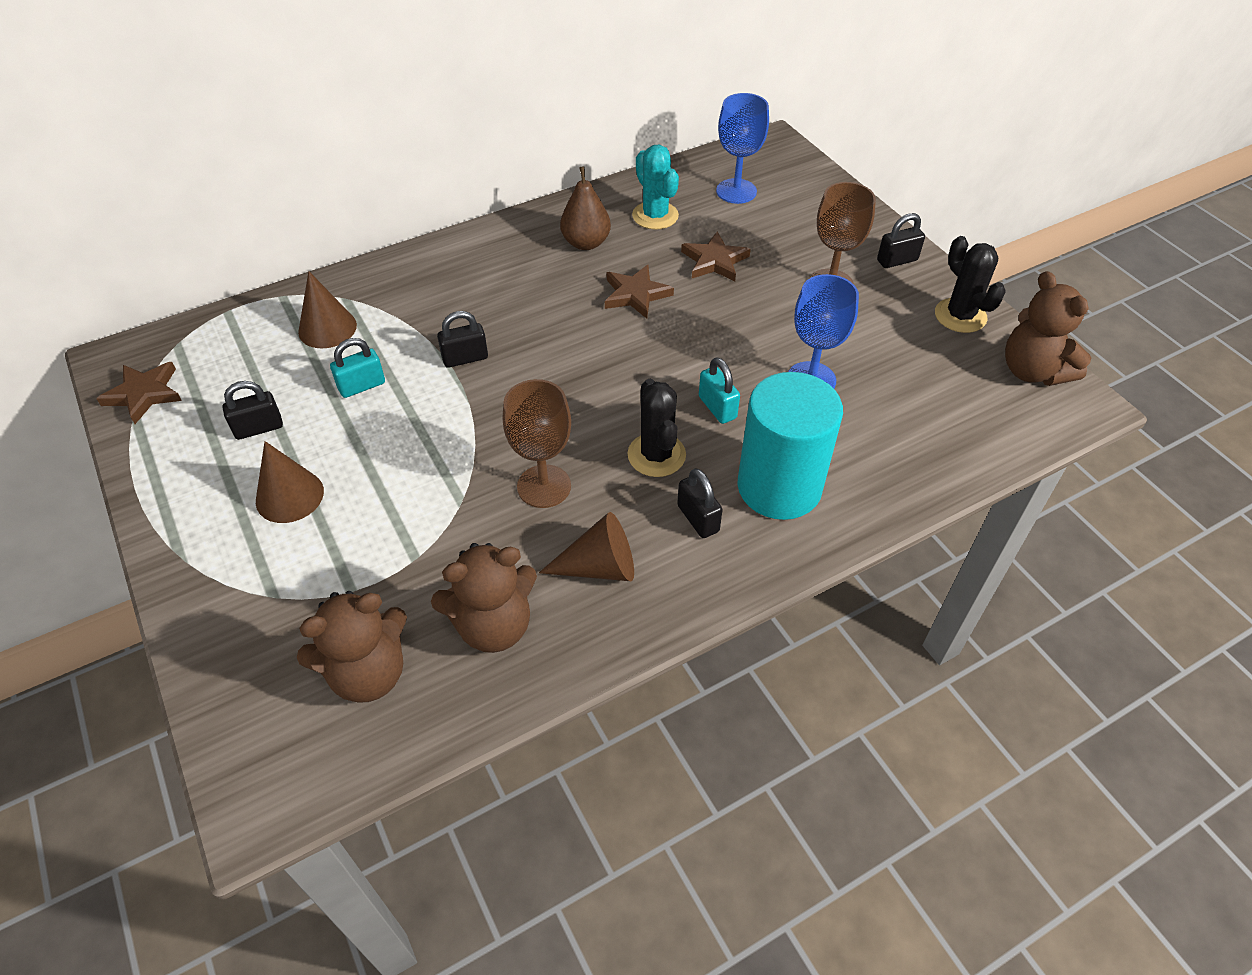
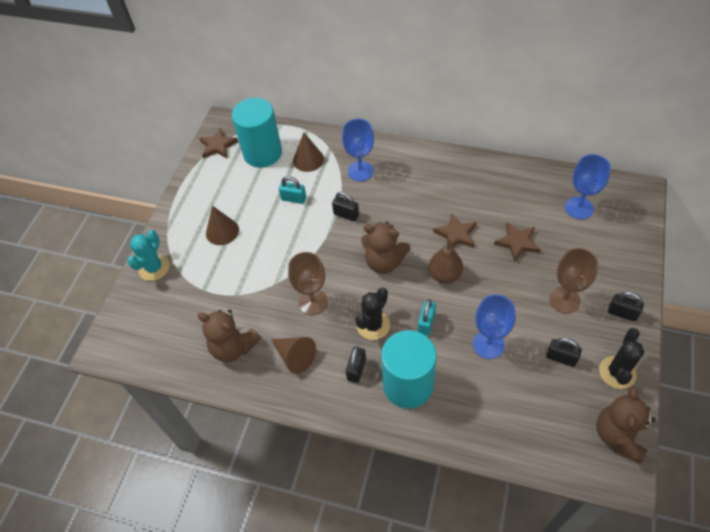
camera: 50 degrees right, 5 degrees up
black padlock [223,381,283,440] -> black padlock moved to [546,338,582,367]
brown teddy bear [297,591,407,703] -> brown teddy bear moved to [361,222,411,274]
brown pear [560,166,611,250] -> brown pear moved to [429,239,463,284]
turquoise cactus [632,145,679,230] -> turquoise cactus moved to [127,230,169,281]
none -> turquoise cylinder [232,98,282,168]
none -> blue goblet [342,119,374,181]

